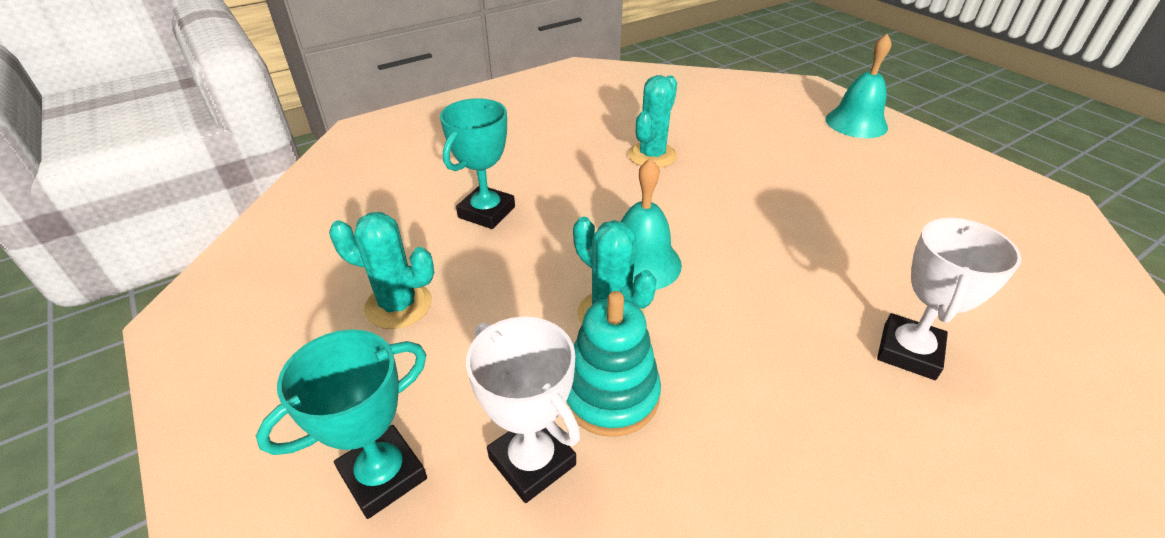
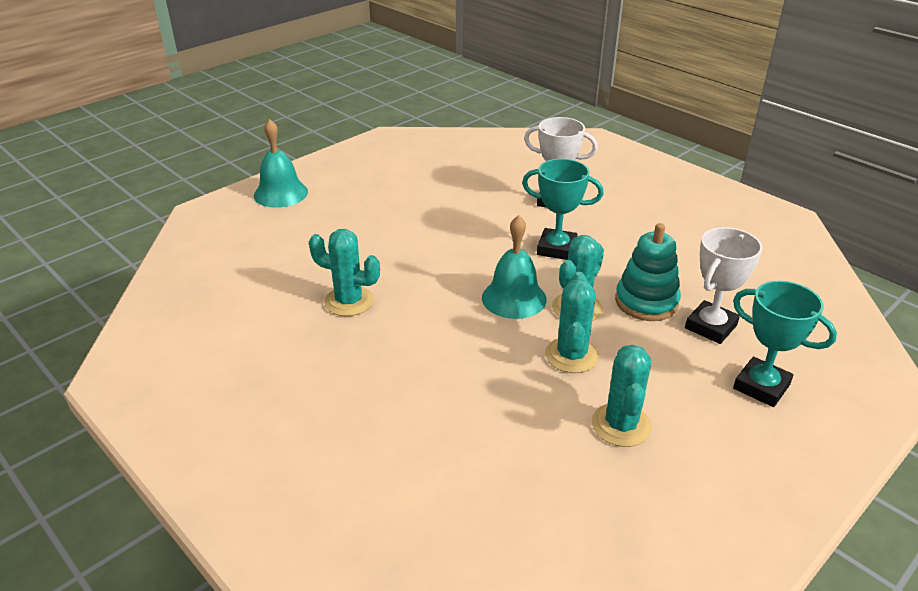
camera: 100 degrees left, 5 degrees down
turquoise trophy [440,98,515,229] -> turquoise trophy moved to [522,159,603,260]
none -> turquoise cactus [545,272,599,373]

